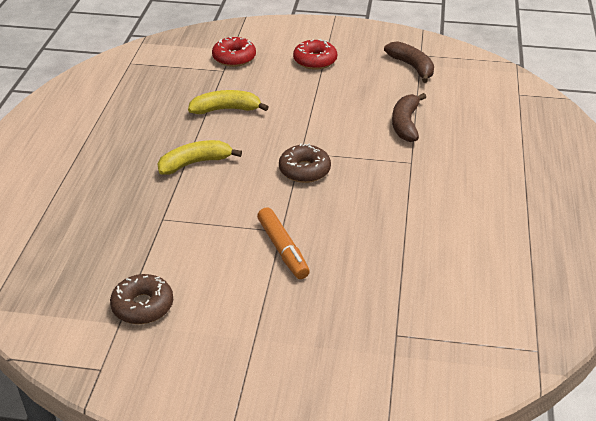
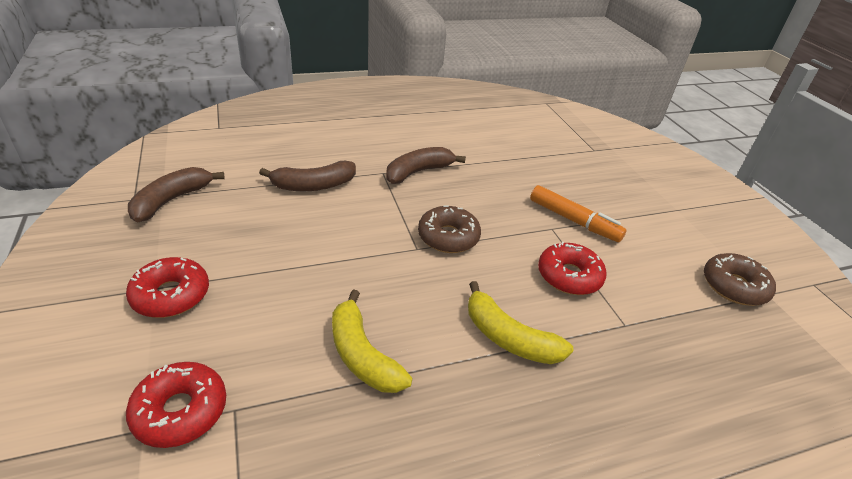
camera: 120 degrees left, 0 degrees up
orange marker [257,207,310,279] -> orange marker turned 90 degrees clockwise [530,185,626,242]
none -> brown banana [386,147,466,184]
none -> red donut [538,241,607,295]

